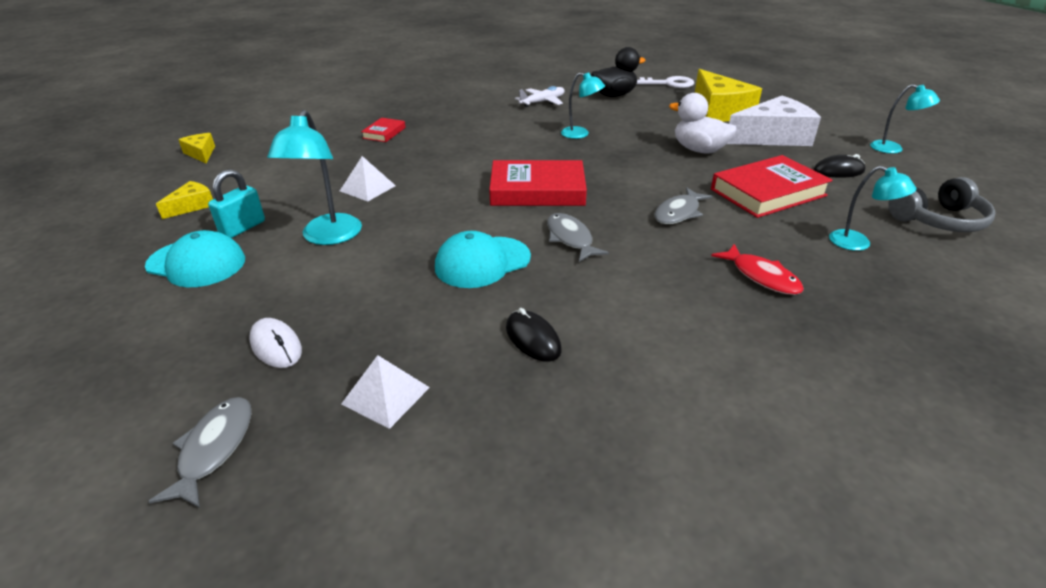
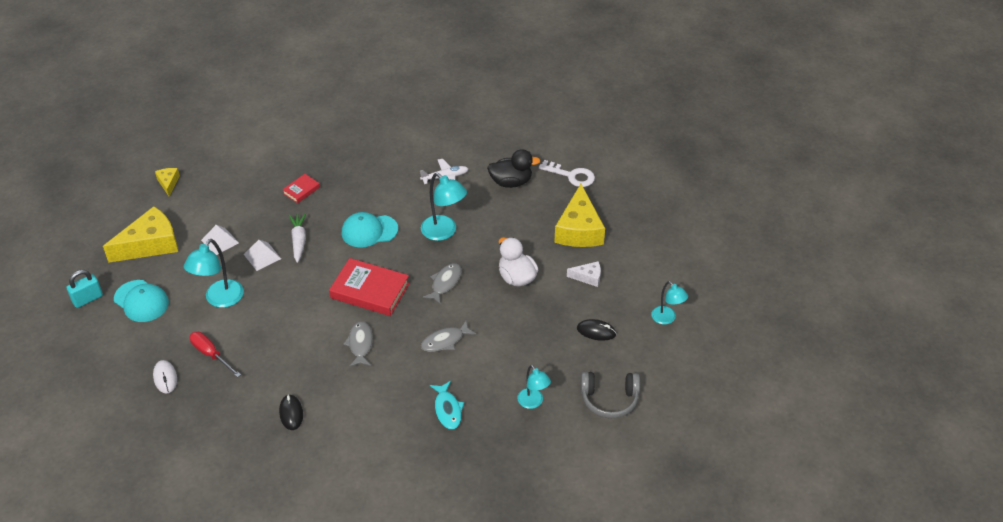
camera: 20 degrees right, 10 degrees up
grey fish [148,397,251,508] -> grey fish moved to [423,263,461,305]
yellow cheese [156,181,213,219] -> yellow cheese [103,206,178,263], size x2.08
turquoise padlock [208,169,265,238] -> turquoise padlock moved to [67,270,103,308]
white pyramid [341,355,430,429] -> white pyramid moved to [201,225,239,255]
turquoise cap [435,231,531,288] -> turquoise cap moved to [342,212,398,248]
turquoise lamp [561,72,605,139] -> turquoise lamp [421,173,467,241], size x1.57
red book [711,155,833,218] -> none
red fish [711,244,804,295] -> turquoise fish [430,381,464,430]
white cheese [727,96,821,146] -> white cheese [567,261,601,287], size x0.48
none -> red screwdriver [190,332,241,377]
none -> white carrot [289,213,306,263]

